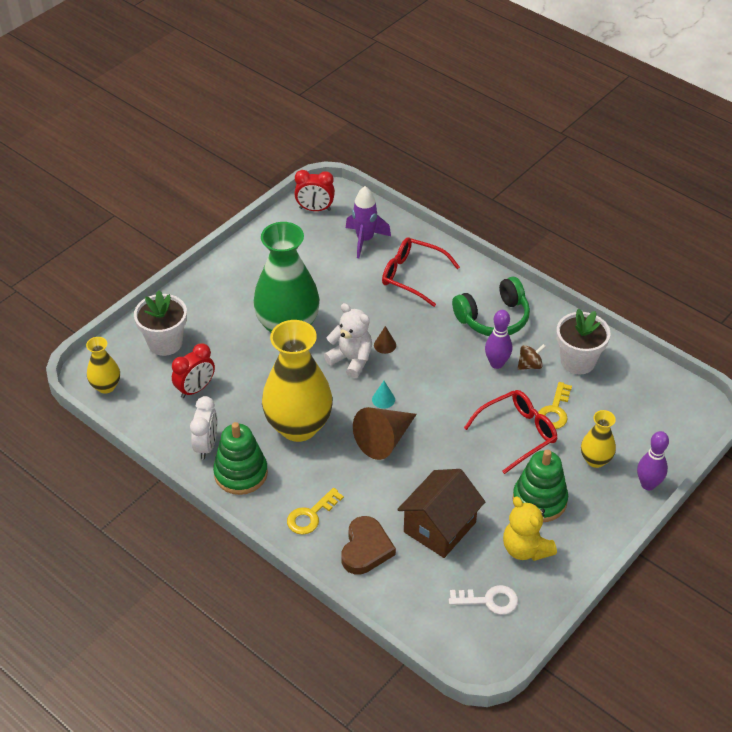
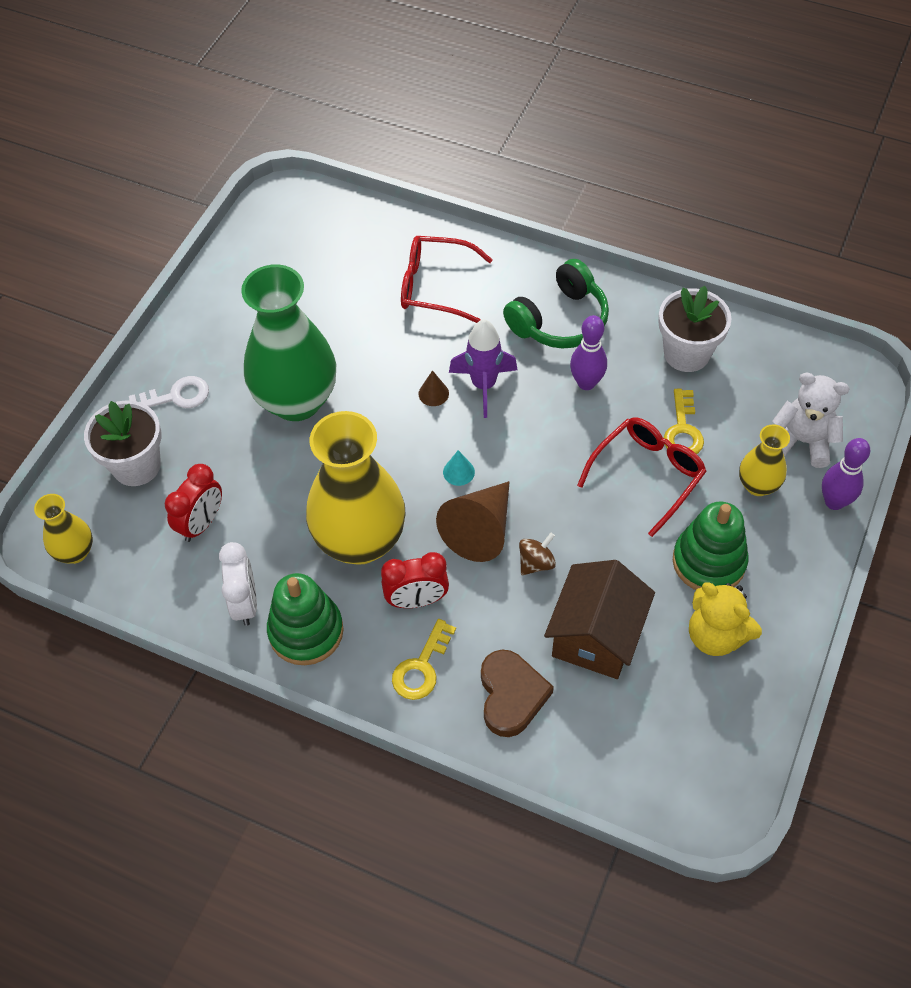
camera: 15 degrees left, 10 degrees up
red clock [294,170,335,211] -> red clock moved to [381,552,449,608]
white teddy bear [324,303,372,379] -> white teddy bear moved to [772,372,850,468]
purple rocket [346,186,391,258] -> purple rocket moved to [449,320,518,418]
white key [449,585,518,615] -> white key moved to [129,376,209,408]
brown spinning top [517,344,546,370] -> brown spinning top moved to [519,533,556,575]

